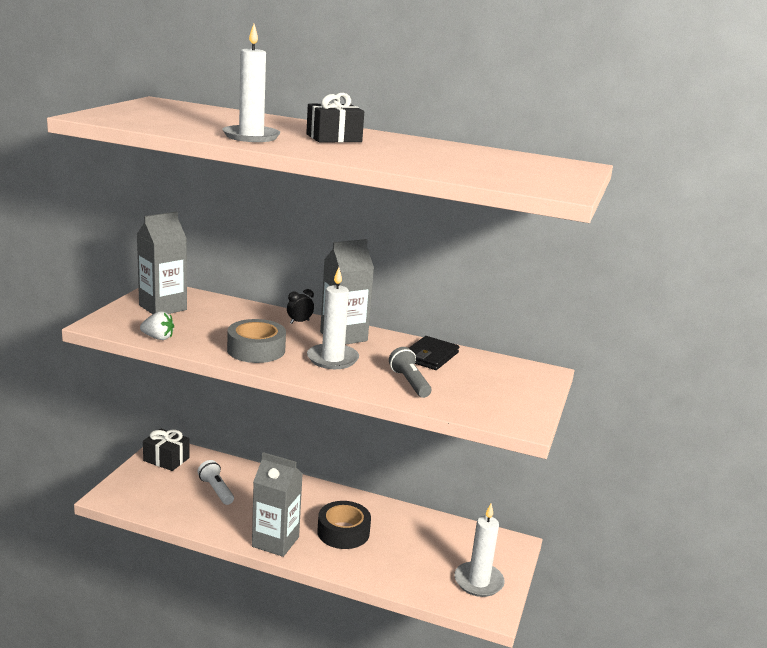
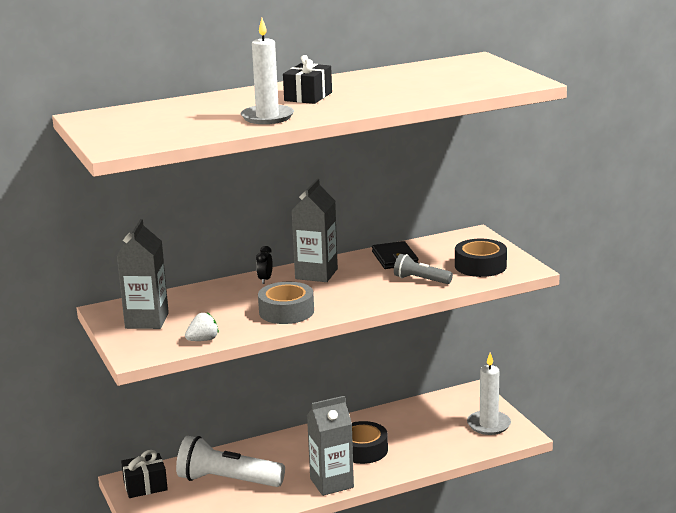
camera: 40 degrees left, 0 degrees up
white flashlight [198,460,234,505] -> white flashlight [176,436,285,487], size x1.87
white candle [307,267,359,369] -> none
none -> black tape [455,239,507,277]

